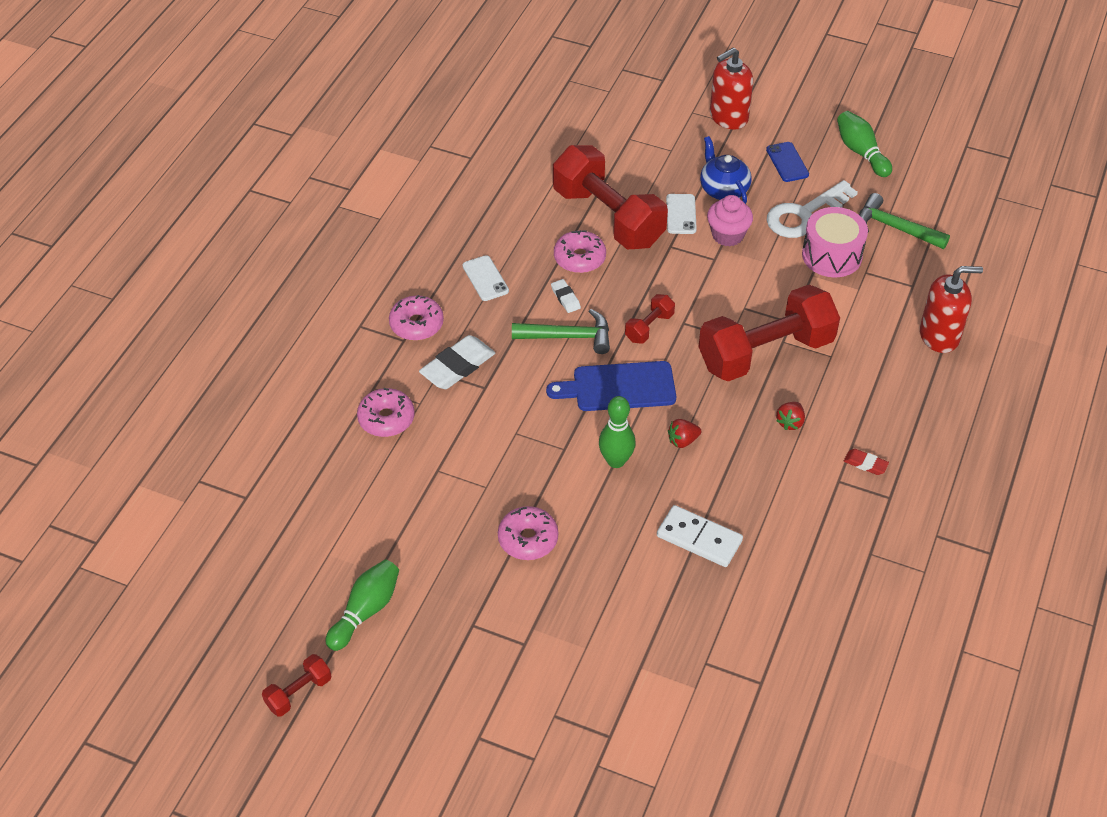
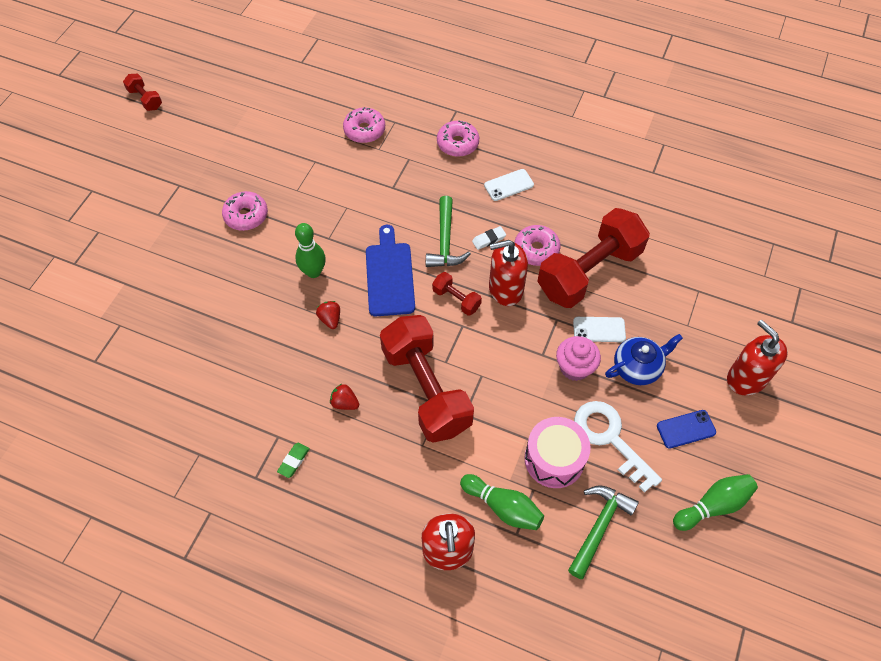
camera: 90 degrees right, 10 degrees up
green bowling pin [325,559,399,651] -> green bowling pin moved to [460,474,544,530]
white eraser [419,335,495,389] -> none
white domino [657,505,743,567] -> none
red eraser [844,449,889,475] -> green eraser [277,443,310,478]
none -> red soap dispenser [489,240,528,306]

